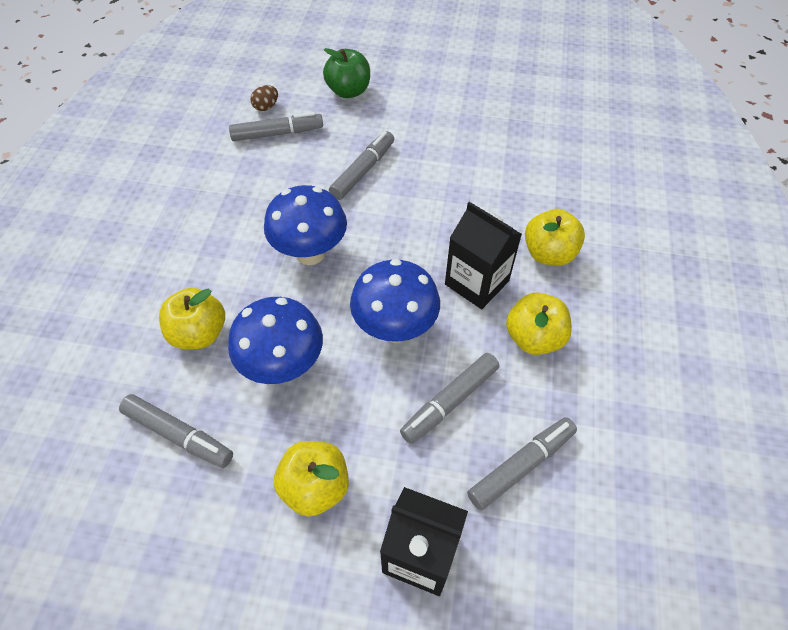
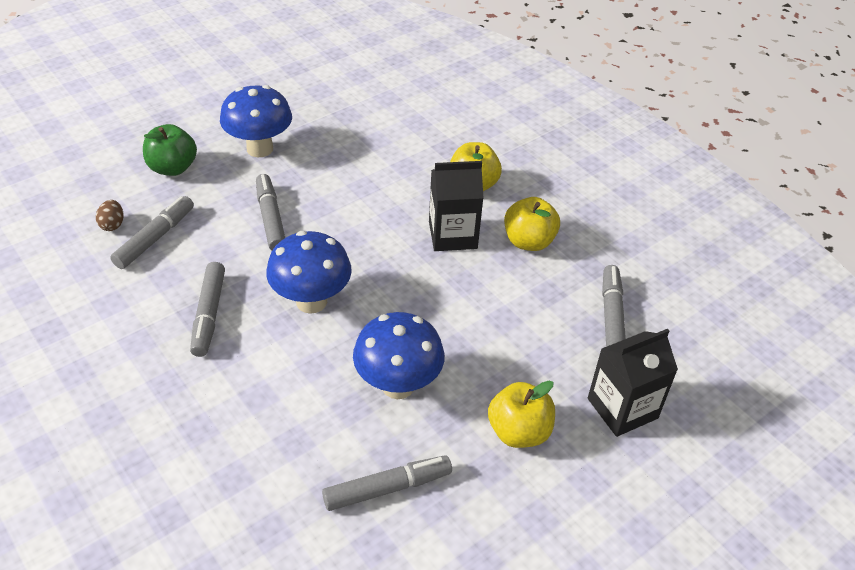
camera: 50 degrees left, 10 degrees down
yellow apple [159,288,225,349] -> none
blue mushroom [350,259,440,343] -> blue mushroom moved to [220,85,292,157]
grey marker [400,353,499,444] -> grey marker moved to [190,262,225,357]

